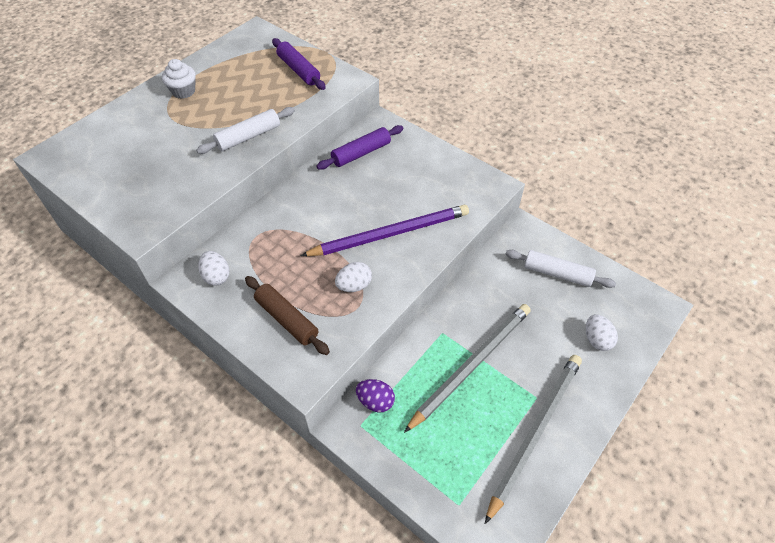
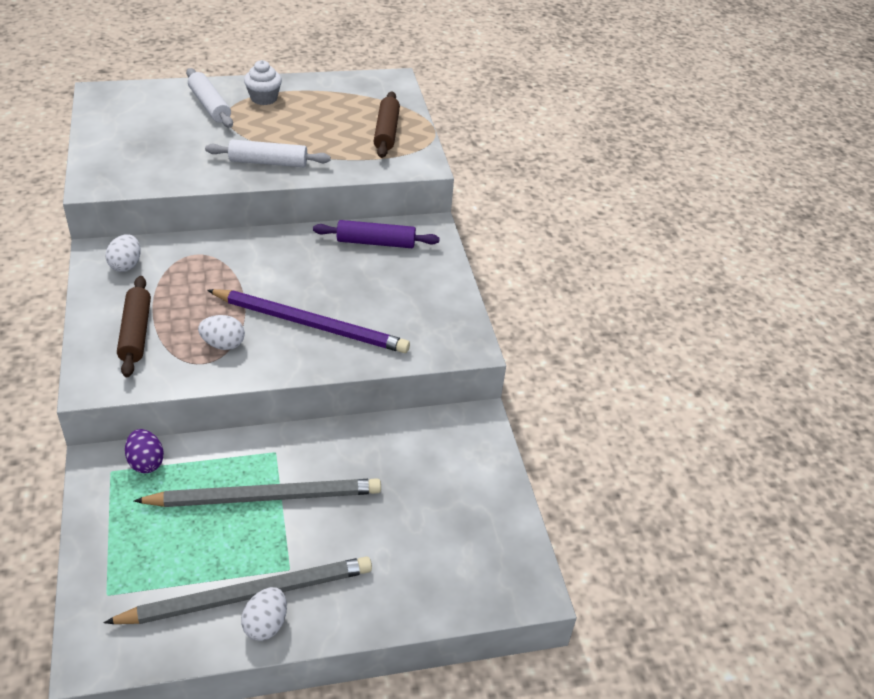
camera: 35 degrees right, 10 degrees down
purple rolling pin [272,38,326,90] -> brown rolling pin [374,91,400,158]
white rolling pin [506,250,616,288] -> white rolling pin moved to [186,68,233,128]
white egg [586,315,618,351] -> white egg moved to [241,587,287,641]

